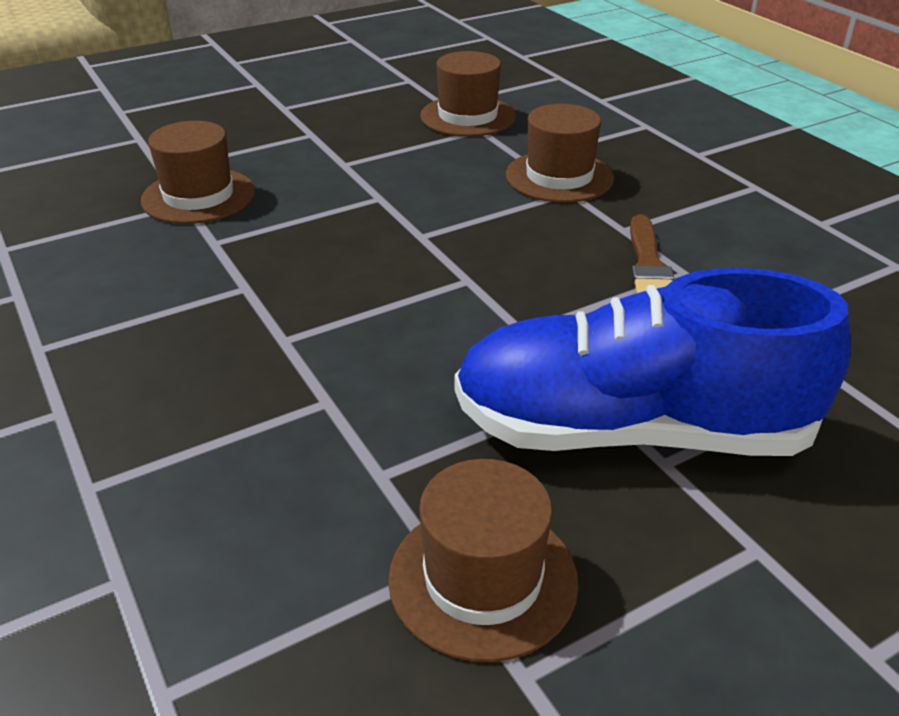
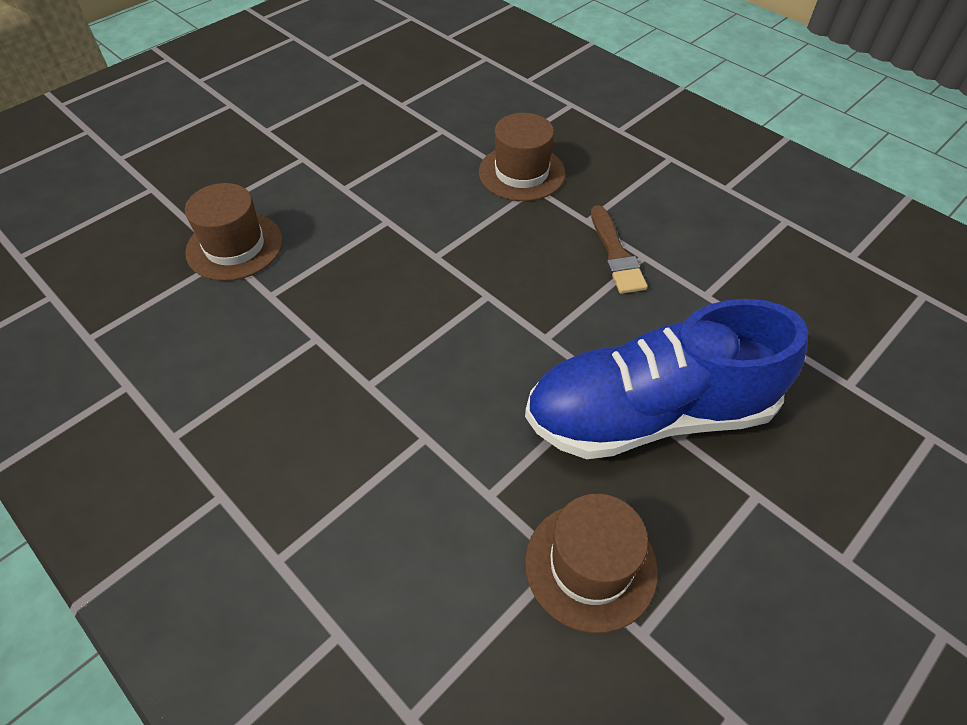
camera: 15 degrees left, 15 degrees up
brown hat [420,51,516,137] -> none

